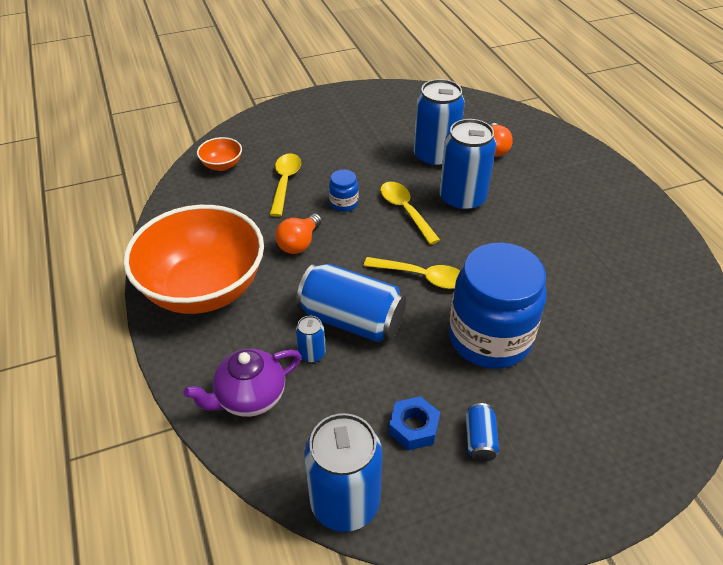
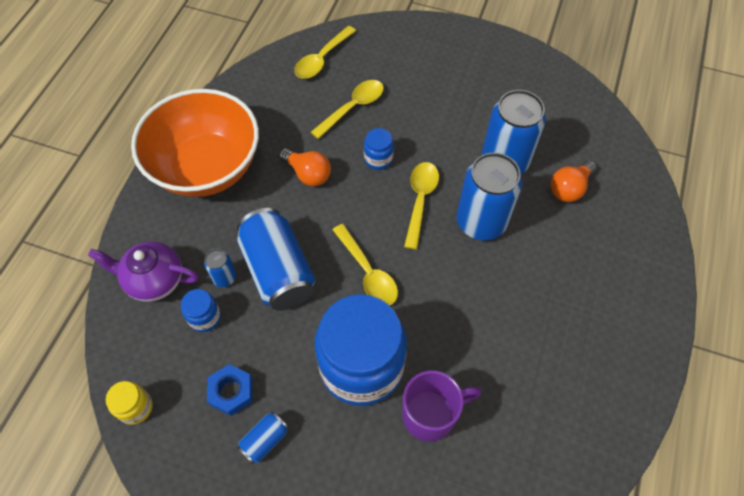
camera: 40 degrees right, 15 degrees up
orange bowl [197,137,242,171] -> yellow spoon [294,26,356,79]
orange light bulb [276,213,322,254] -> orange light bulb turned 120 degrees counterclockwise [279,148,331,186]
blue can [304,413,382,532] -> yellow jar [106,381,153,425]
none -> blue jar [181,289,221,332]
none -> purple mug [402,370,482,442]

